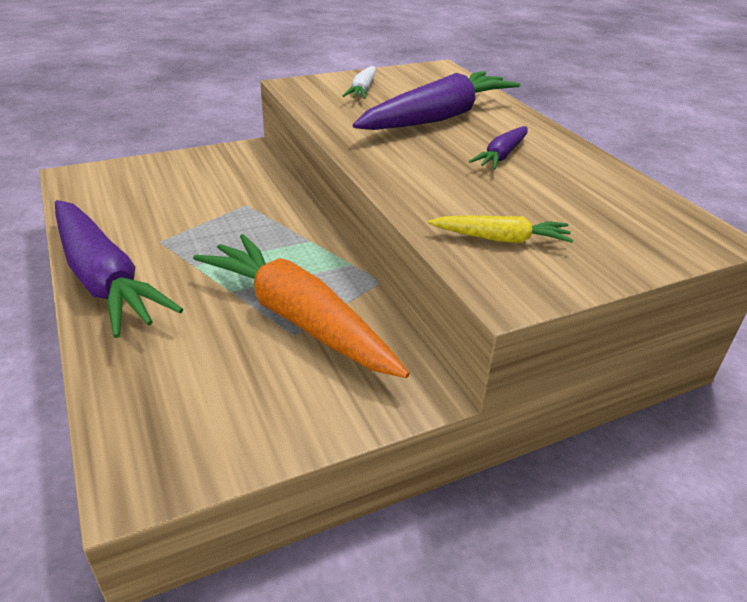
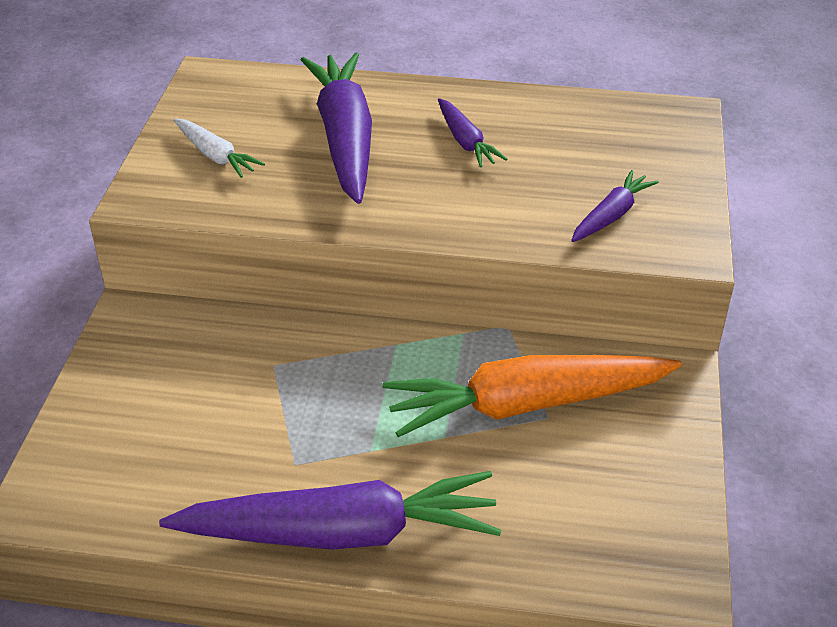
camera: 55 degrees left, 5 degrees up
yellow carrot [428,215,573,243] -> purple carrot [571,170,659,242]

